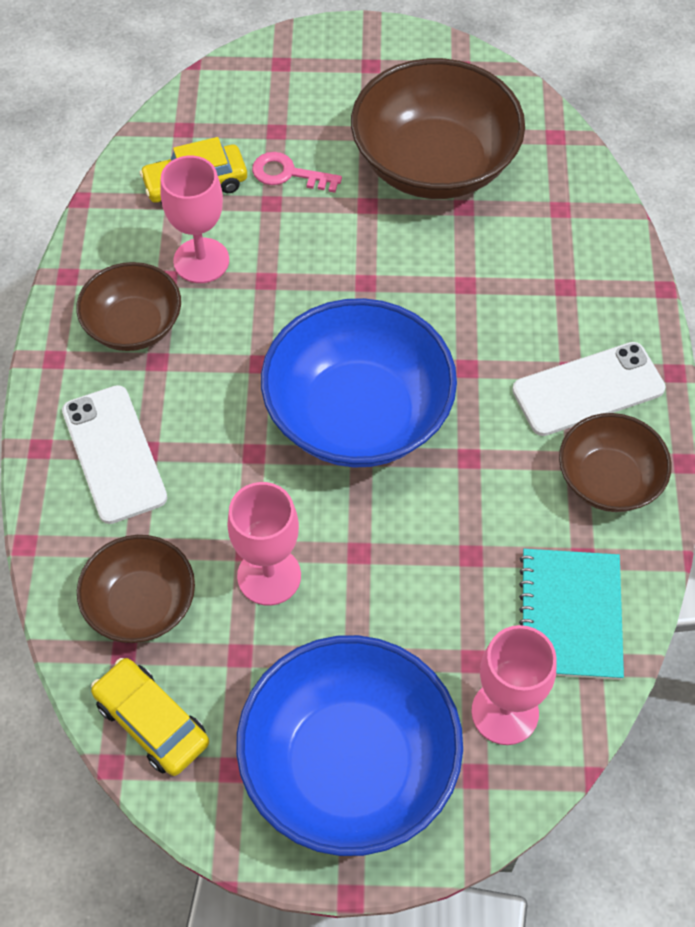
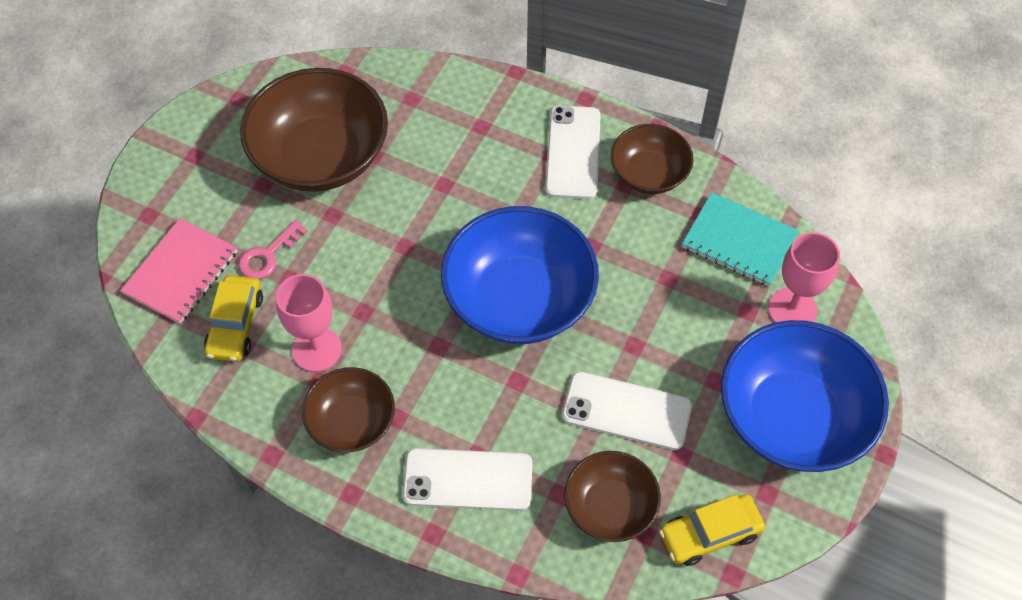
camera: 65 degrees left, 0 degrees up
pink goblet [227,482,301,606] -> white phone [562,372,692,450]
none -> pink notebook [120,218,238,324]

